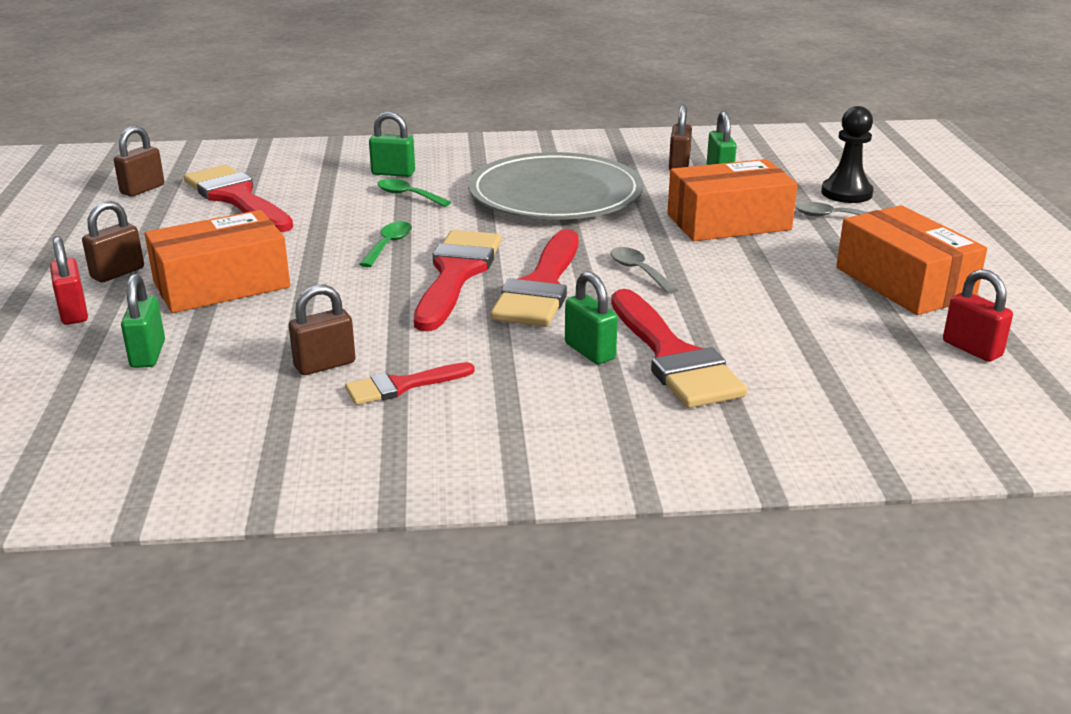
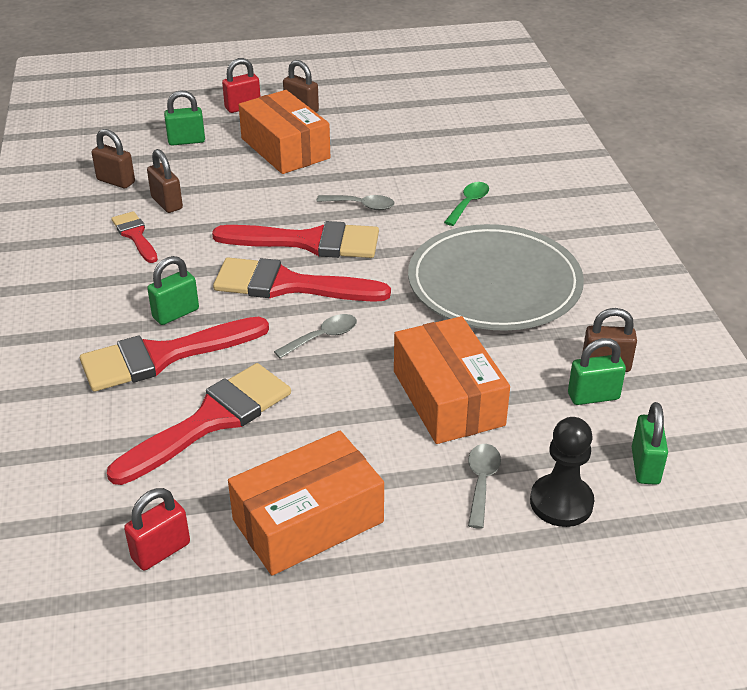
camera: 85 degrees right, 10 degrees up
brown padlock [114,126,164,197] -> brown padlock moved to [92,129,135,189]
red brush [184,165,293,232] -> red brush moved to [107,363,291,485]
green spoon [359,222,412,267] -> grey spoon [316,195,394,210]
green padlock [369,111,415,177] -> green padlock moved to [632,402,668,485]

